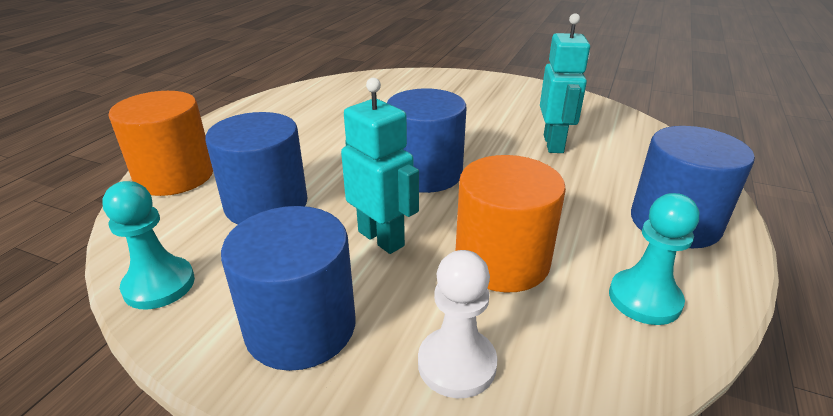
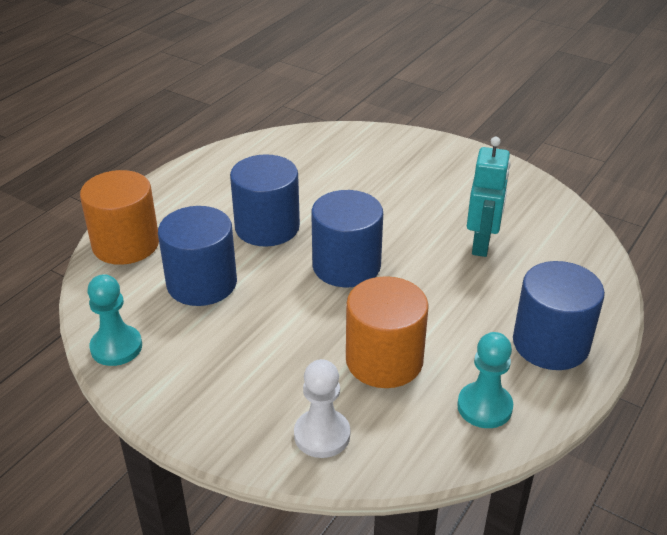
camera: 10 degrees right, 5 degrees up
blue cylinder [221,206,355,371] -> blue cylinder moved to [230,154,300,247]
turquoise robot [341,78,419,254] -> none

